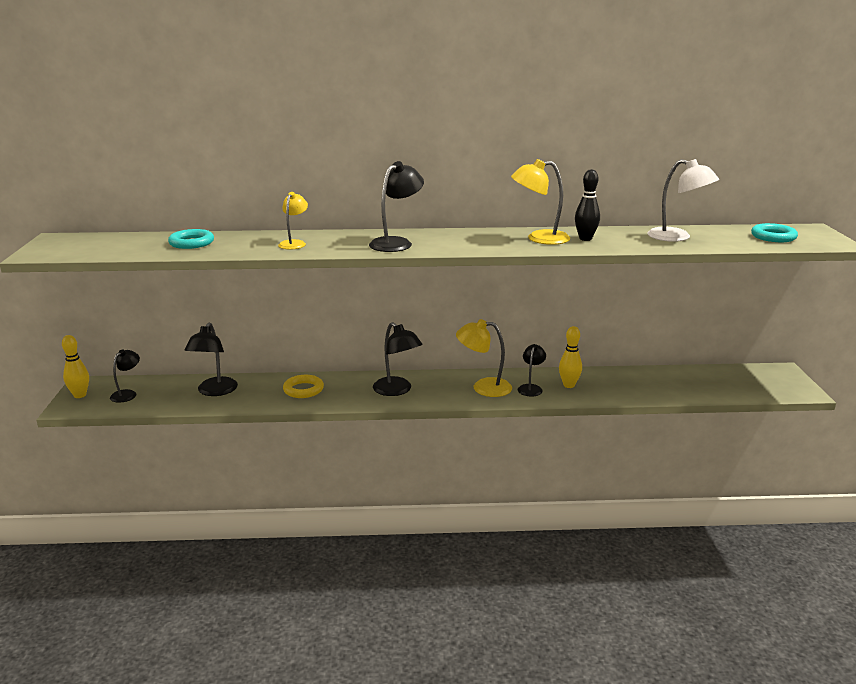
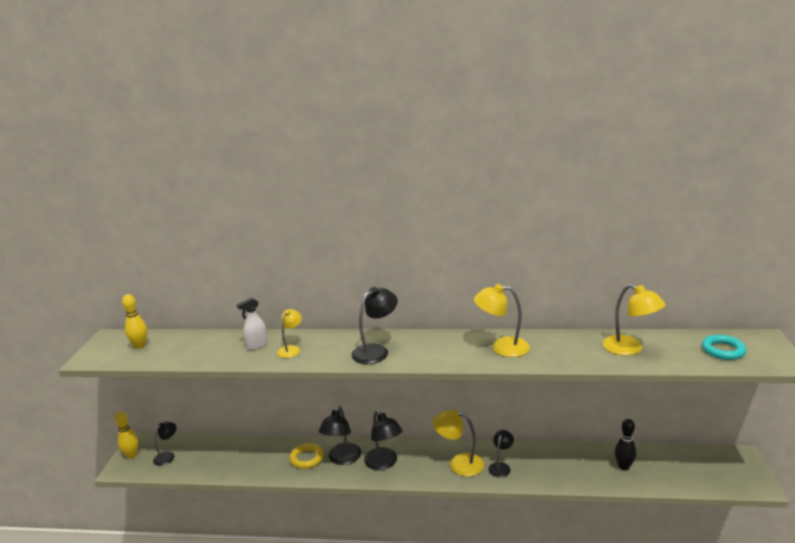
camera: 10 degrees right, 0 degrees up
turquoise ring [168,229,214,249] -> none
black lamp [185,323,238,396] -> black lamp moved to [319,406,361,465]
yellow bowling pin [559,326,582,388] -> yellow bowling pin moved to [122,294,147,349]
black bowling pin [575,169,600,241] -> black bowling pin moved to [615,419,636,470]
white lamp [647,159,719,242] -> yellow lamp [603,284,666,356]
none -> white spray bottle [237,298,268,350]

